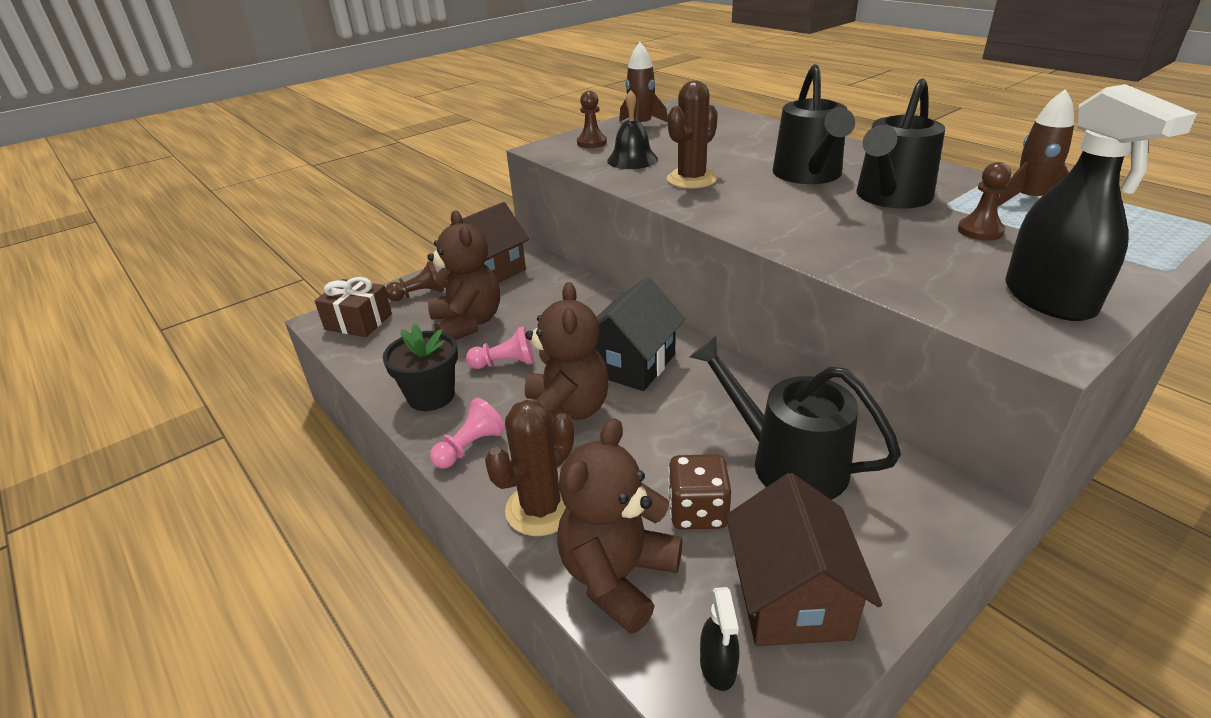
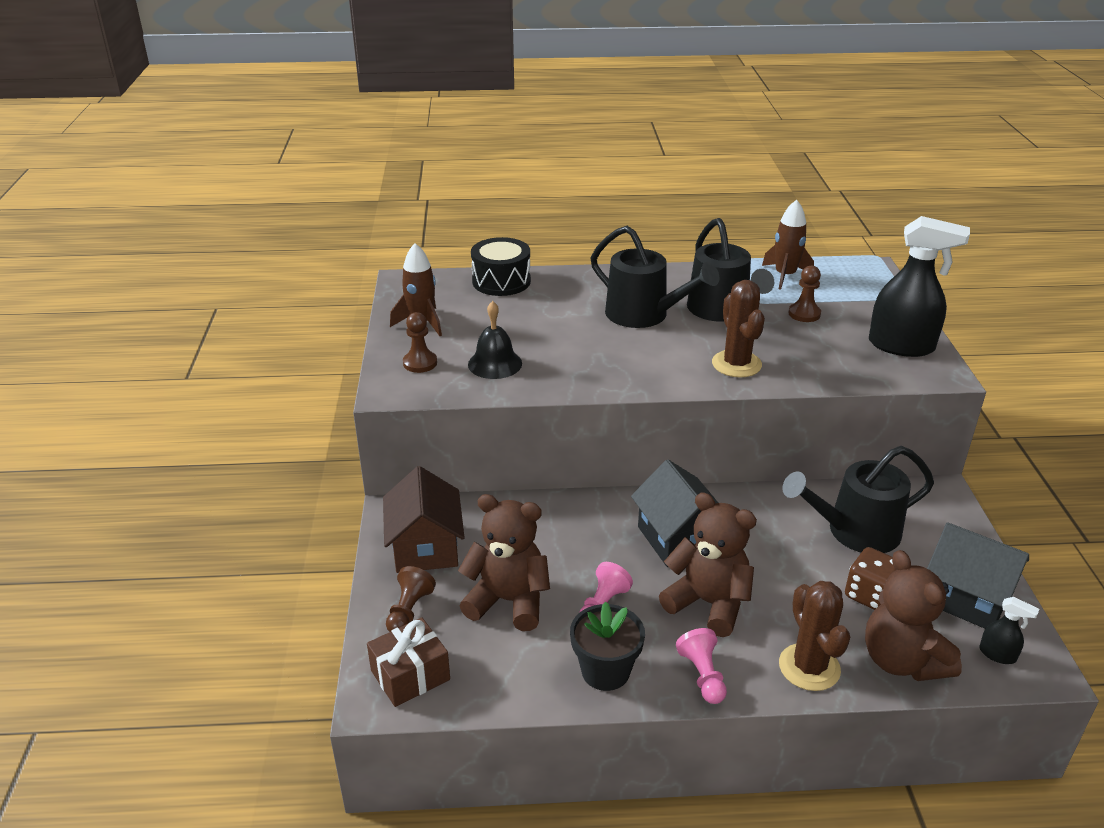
camera: 55 degrees left, 0 degrees up
brown cactus [667,81,718,189] -> brown cactus moved to [712,280,765,377]
brown house [726,473,882,646] -> black house [927,522,1029,629]
none -> black drum [471,237,531,296]

